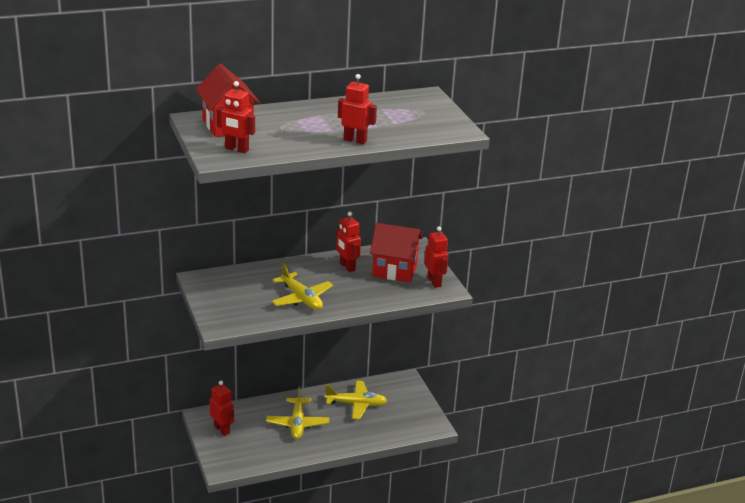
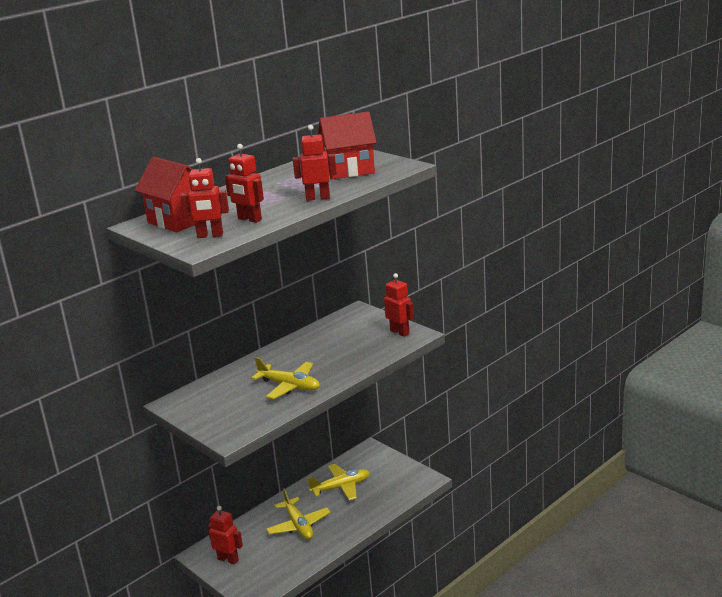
camera: 20 degrees left, 5 degrees down
red robot [336,212,361,272] -> red robot moved to [225,144,264,223]
red house [370,223,423,282] -> red house moved to [318,111,377,179]

